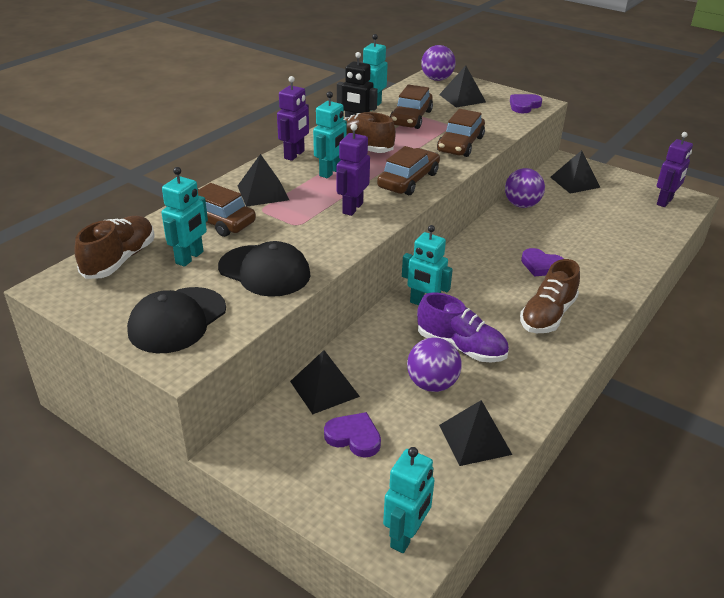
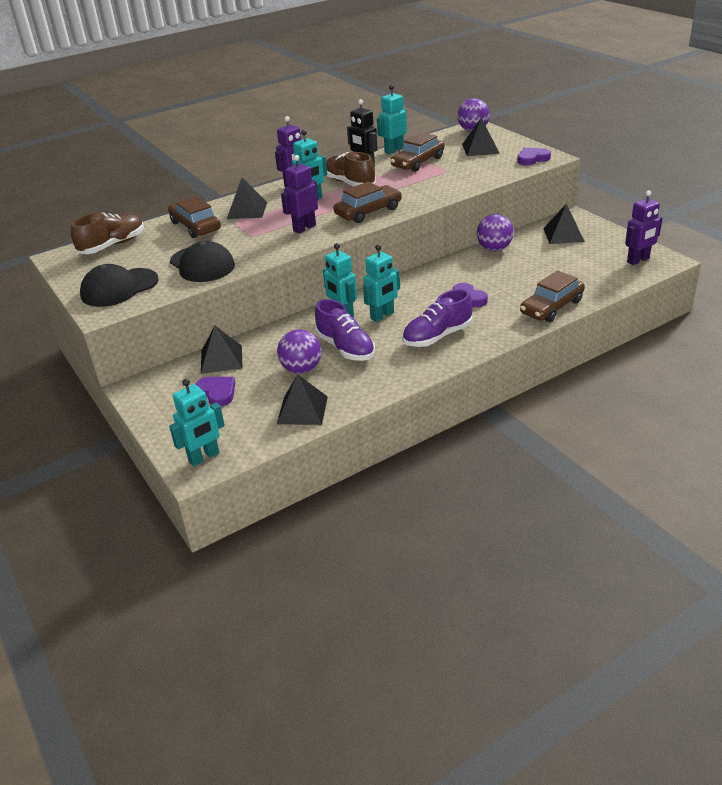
camera: 25 degrees right, 0 degrees up
turquoise robot [161,167,208,267] -> turquoise robot moved to [363,244,400,322]
brown car [437,109,485,157] -> brown car moved to [520,270,585,322]
brown shoe [520,259,580,333] -> purple shoe [402,289,473,347]

